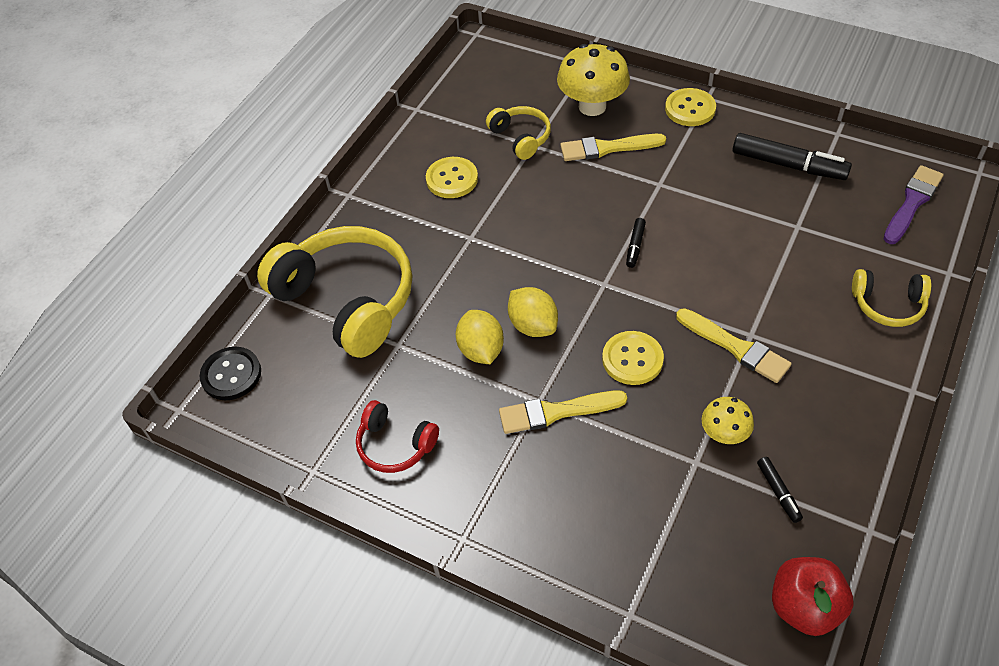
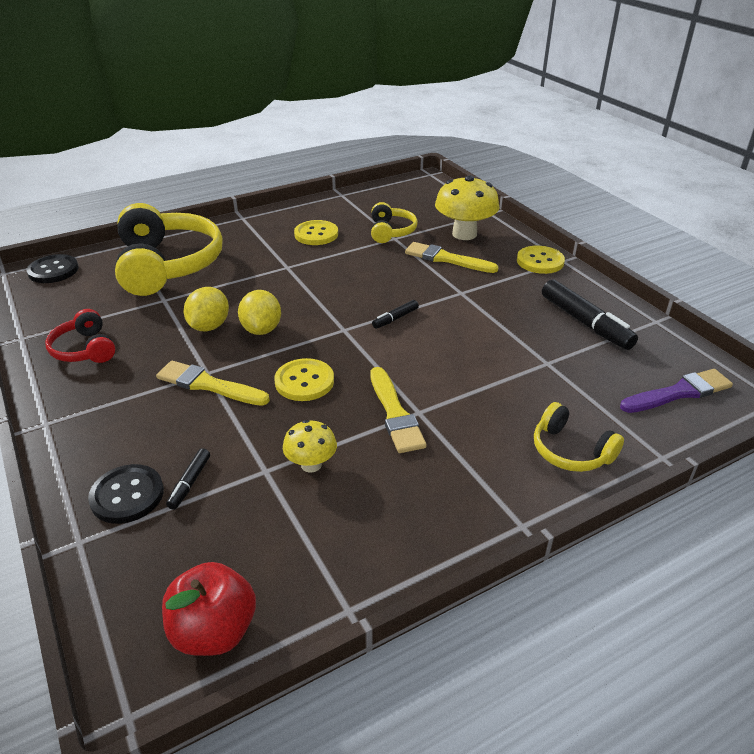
camera: 30 degrees right, 15 degrees down
black marker [757,457,803,523] -> black marker moved to [166,448,210,510]
none -> black button [88,464,164,524]

